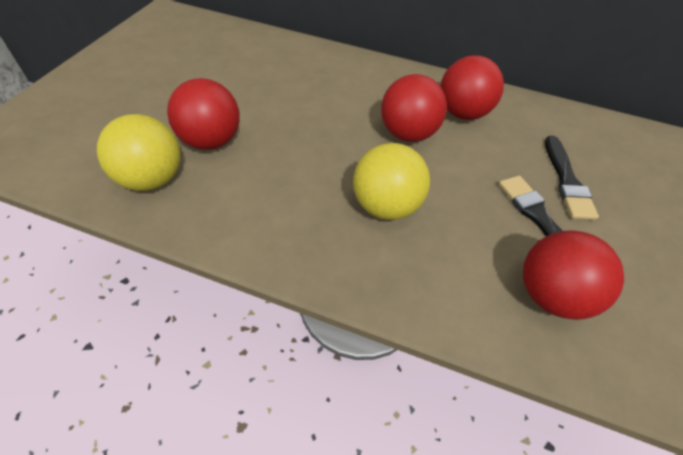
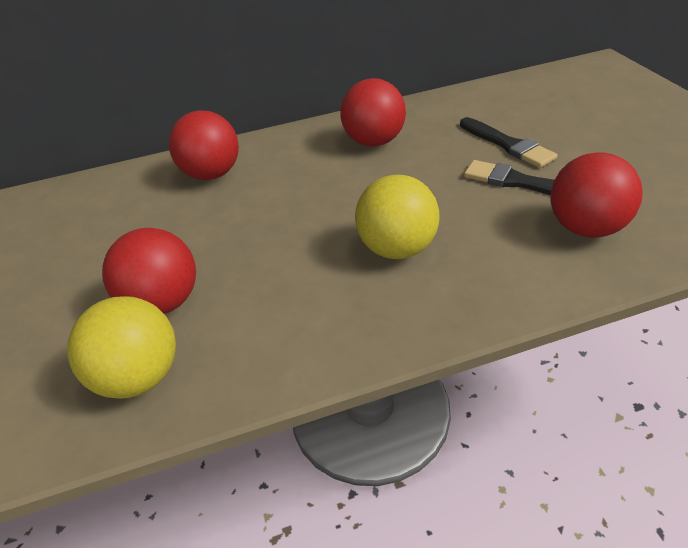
camera: 30 degrees left, 10 degrees down
red ball [381,74,447,142] -> red ball moved to [169,110,239,180]

